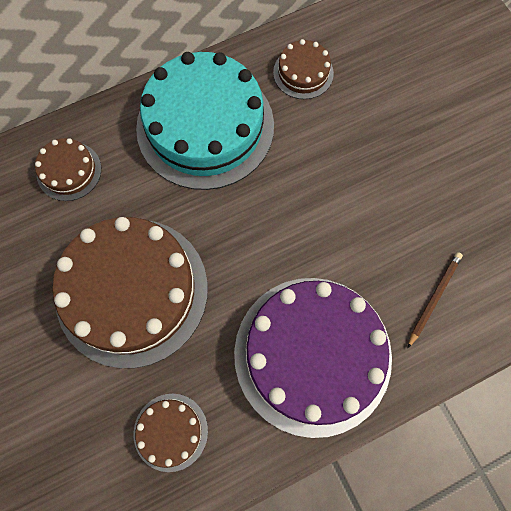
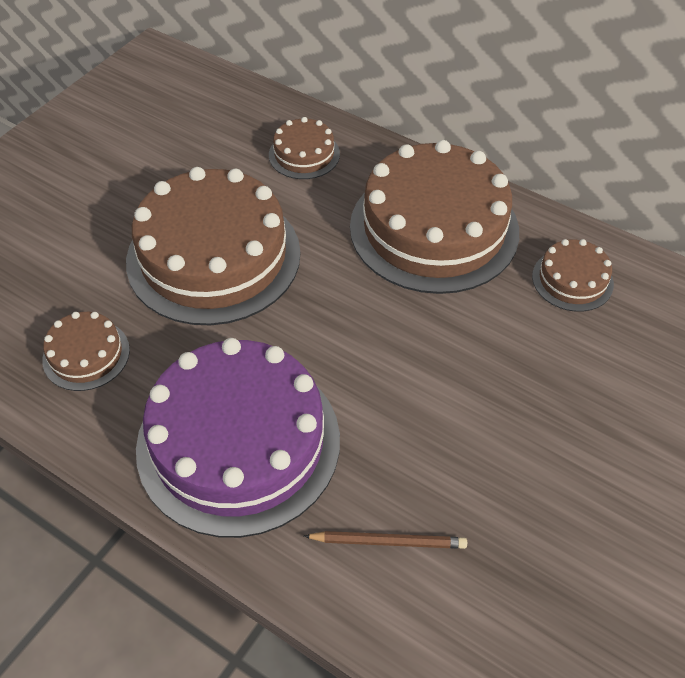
camera: 60 degrees right, 20 degrees down
turquoise cake [136,52,274,190] -> brown cake [350,140,519,294]

